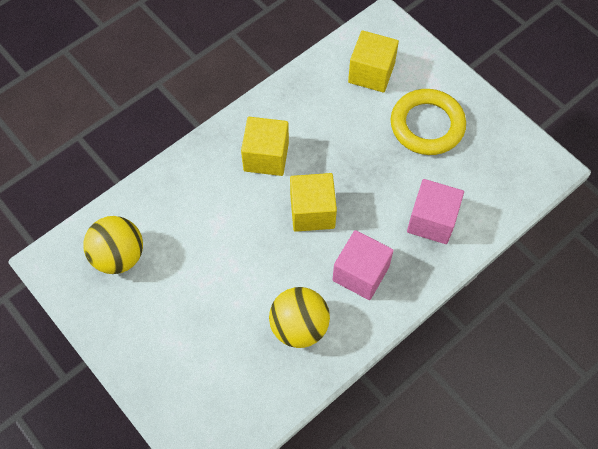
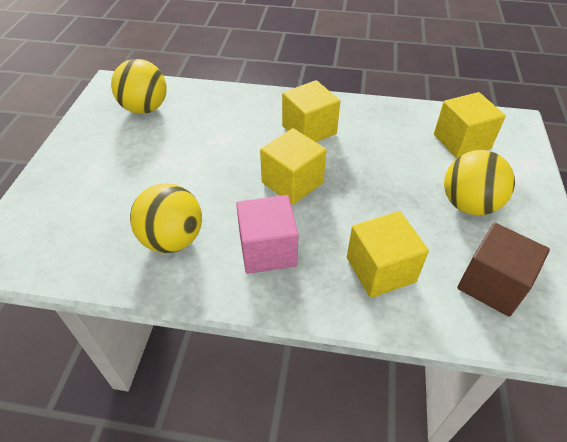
camera: 50 degrees right, 15 degrees down
yellow ring [391,89,466,155] -> yellow ball [444,150,515,215]
pink cube [407,179,464,244] -> yellow cube [347,211,429,298]
none -> brown cube [457,223,550,317]

